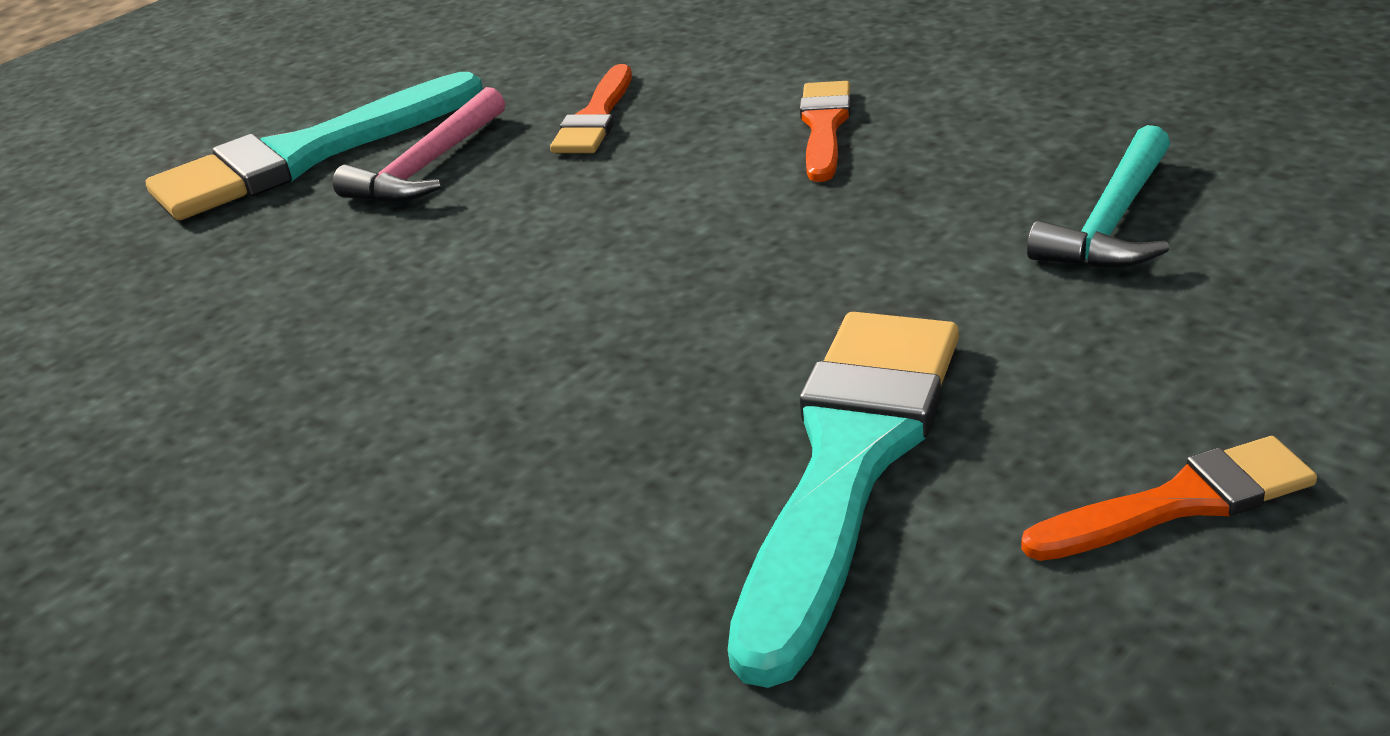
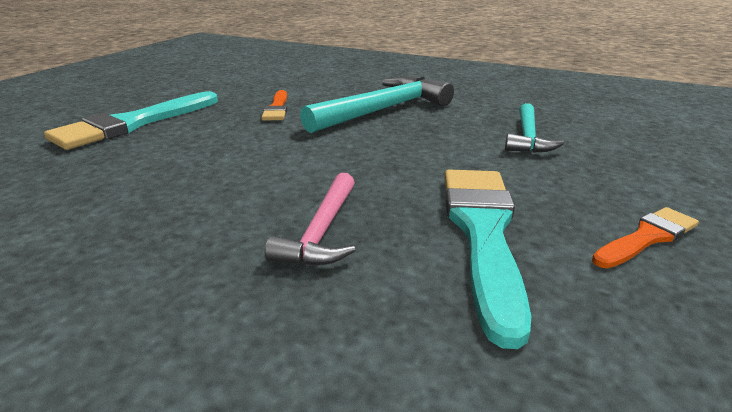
camera: 20 degrees left, 5 degrees down
pink hammer [333,87,505,203] -> pink hammer moved to [265,173,355,266]
orange brush [800,81,851,182] -> turquoise hammer [300,76,454,133]

